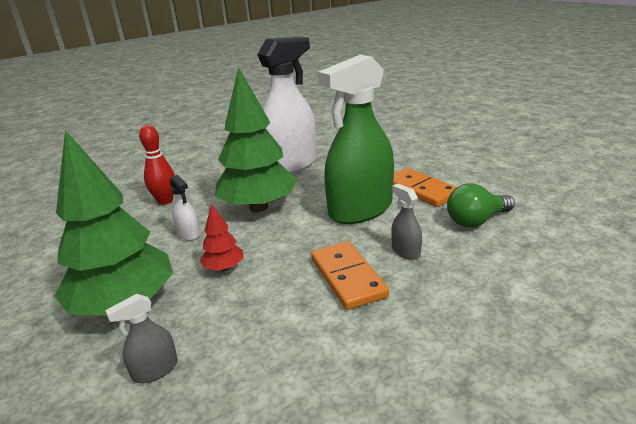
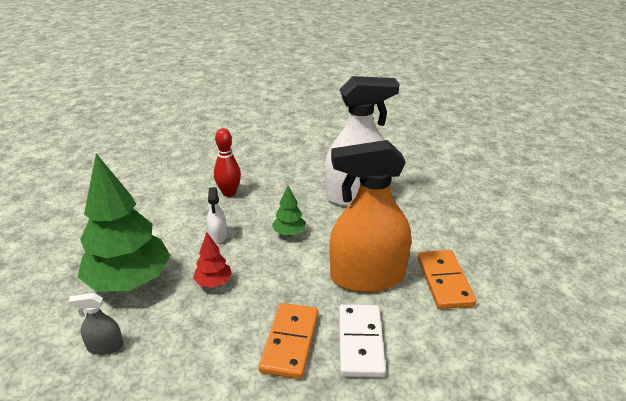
camera: 30 degrees right, 5 degrees up
green tree [215,67,297,212] -> green tree [272,186,306,236], size x0.44
green spray bottle [318,55,394,224] -> orange spray bottle [330,140,411,292]
grey spray bottle [391,183,422,260] -> white domino [339,304,386,377]
green light bulb [447,183,515,227] -> none

